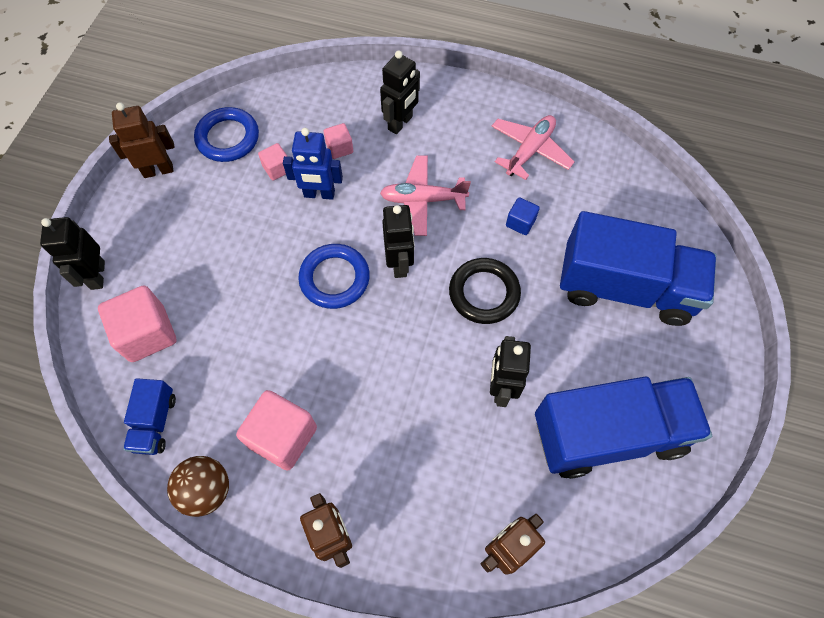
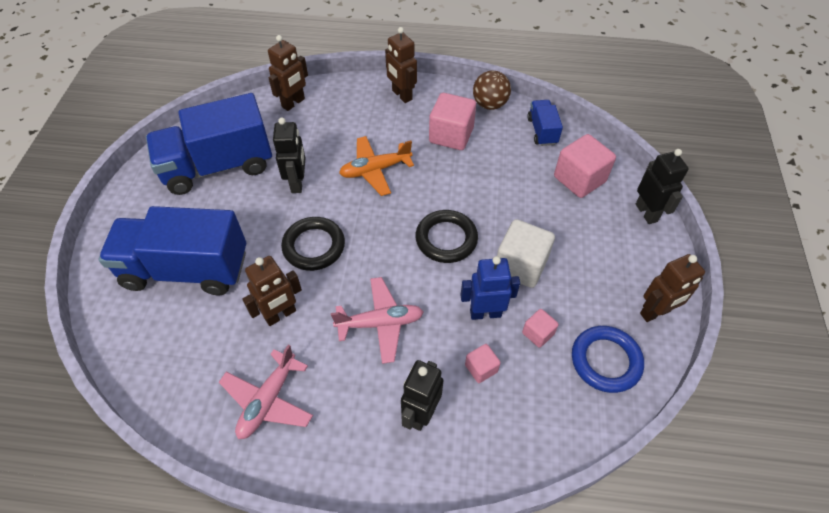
camera: 170 degrees right, 10 degrees down
blue ring [298,244,370,309] -> black ring [416,210,478,263]
black robot [382,205,414,278] -> none
blue cube [506,197,540,235] -> brown robot [242,256,302,326]
none -> orange plane [339,136,414,196]
none -> white cube [497,219,555,288]

